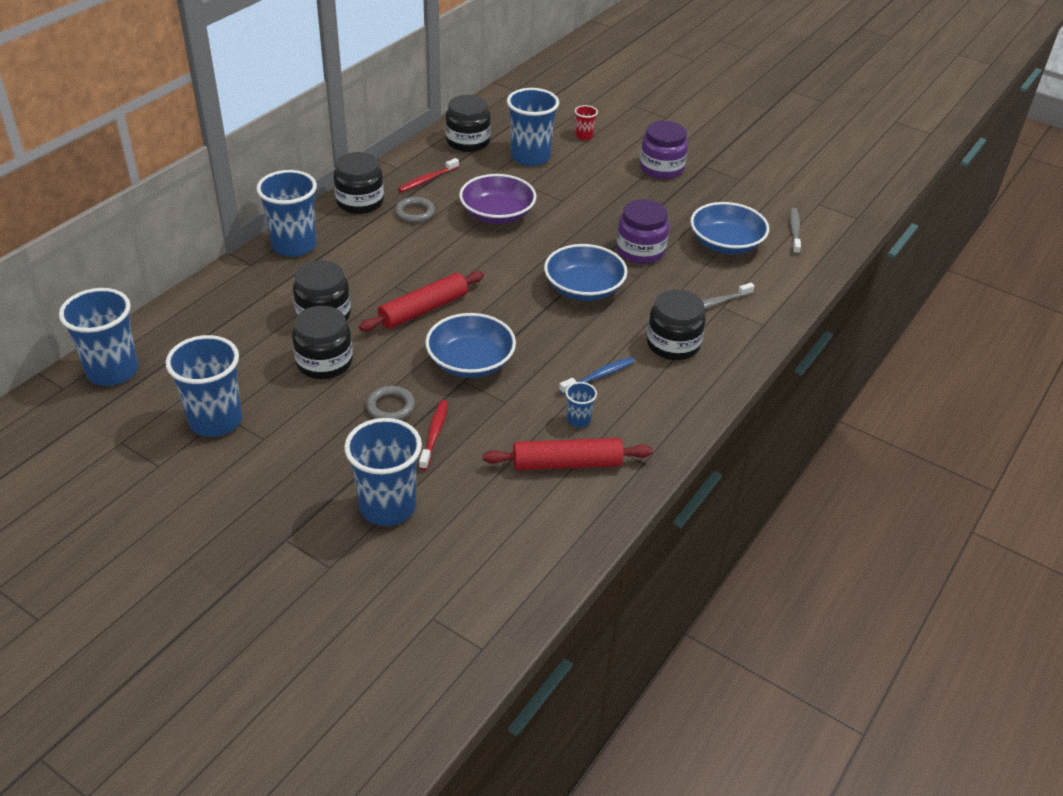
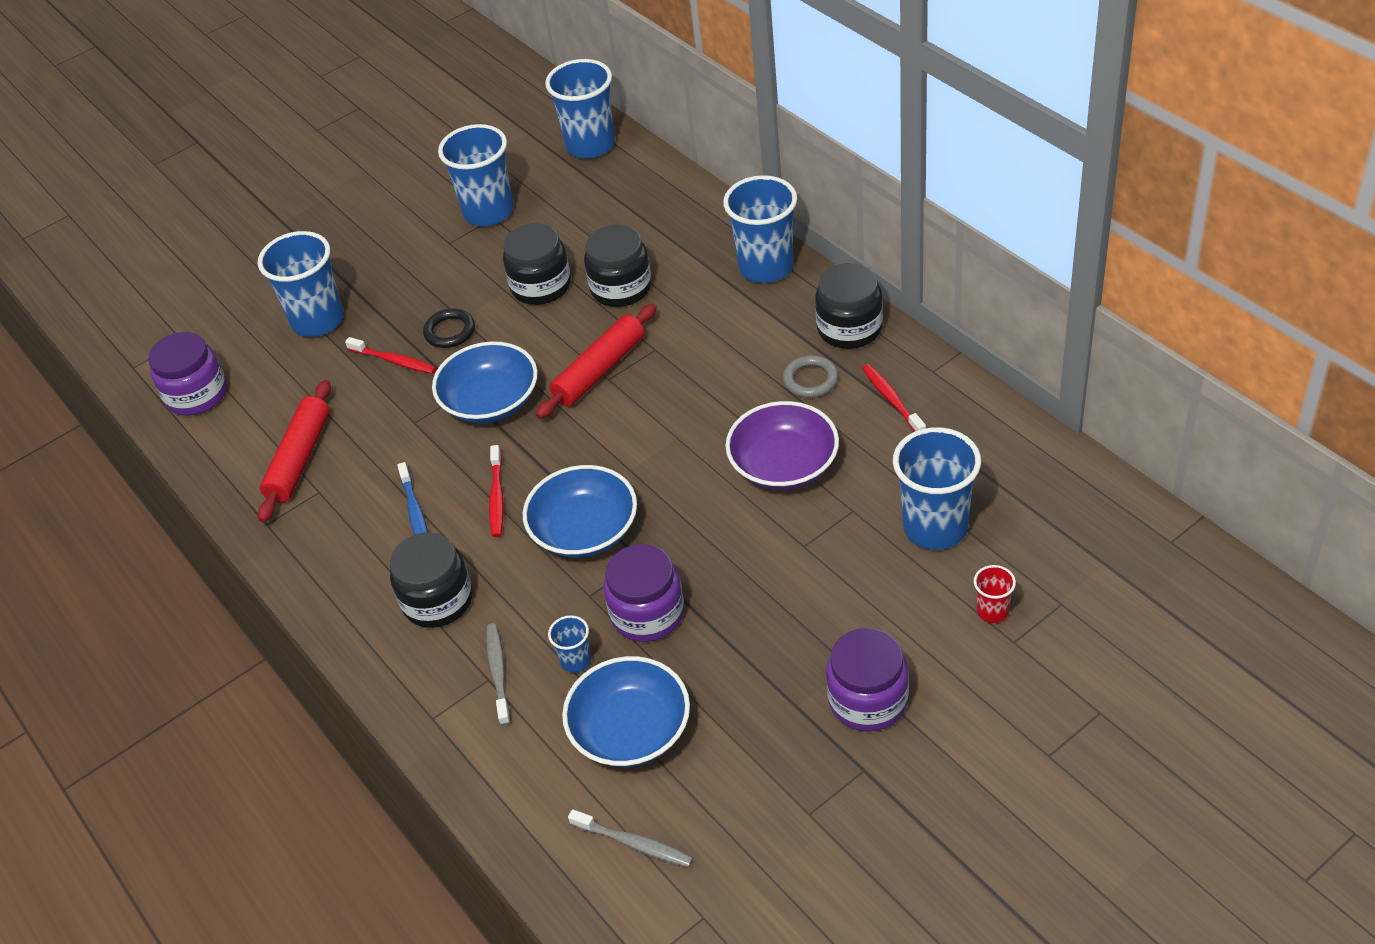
camera: 115 degrees right, 5 degrees up
red rolling pin [359,271,484,331] -> red rolling pin turned 60 degrees clockwise [536,304,657,419]
grey ring [366,386,415,420] -> black ring [423,309,475,348]
black jar [446,95,491,152] -> none
blue cup [565,382,597,428] -> blue cup moved to [548,615,591,673]
none -> purple jar [148,332,227,416]
none -> red toothbrush [489,445,504,537]

